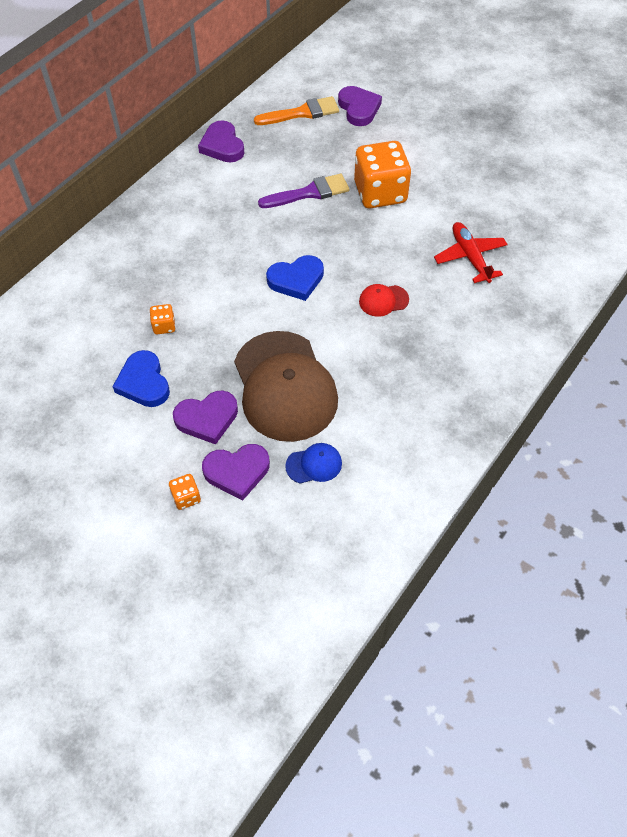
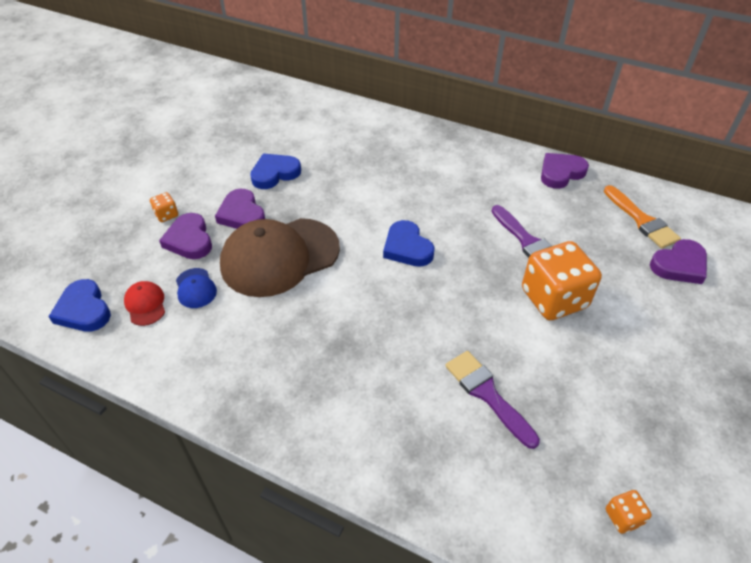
camera: 80 degrees right, 10 degrees down
orange dice [150,304,176,334] -> orange dice moved to [606,490,652,534]
red cap [359,284,409,317] -> red cap moved to [124,281,165,326]
red plane [434,222,508,283] -> purple brush [445,351,540,449]
none -> blue heart [48,279,111,332]

